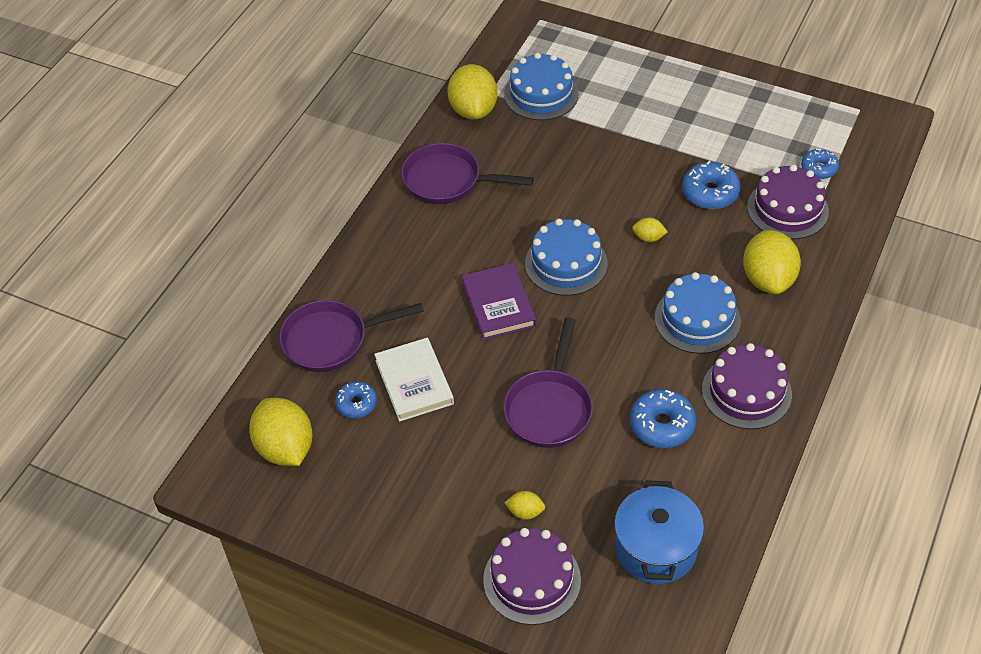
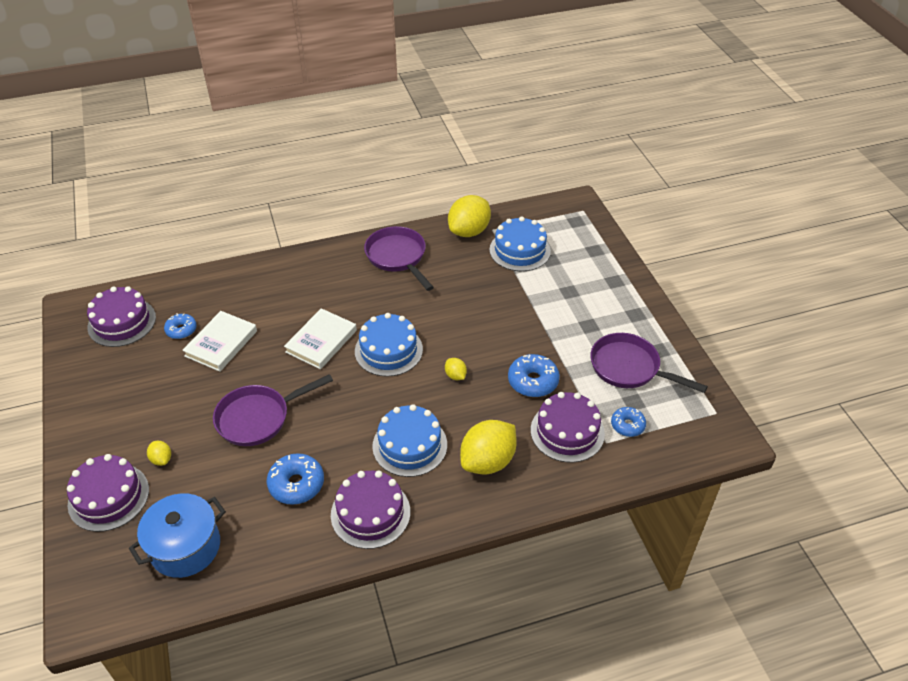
camera: 45 degrees right, 5 degrees down
yellow lemon [249,398,313,466] -> purple cake [87,286,156,347]
purple pan [279,300,424,372] -> purple pan moved to [590,333,708,393]
purple book [462,263,536,340] -> white book [284,308,357,369]

